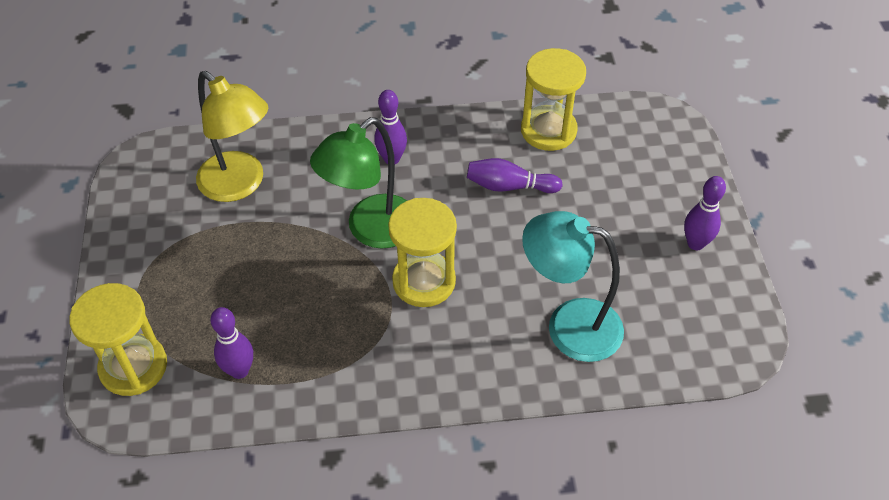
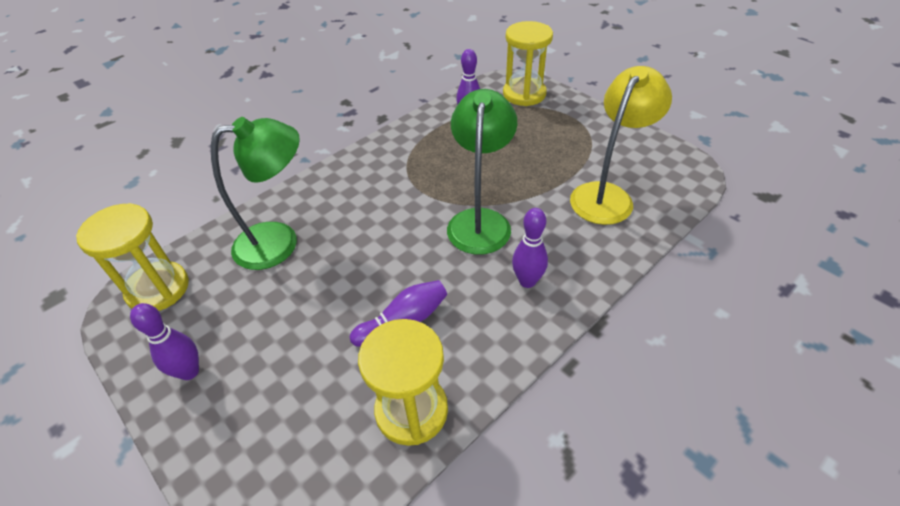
camera: 145 degrees right, 5 degrees down
yellow lamp [196,71,268,202] -> yellow lamp turned 120 degrees clockwise [570,66,672,225]
yellow hourglass [388,198,457,307] -> yellow hourglass moved to [76,203,189,311]
turquoise lamp [522,211,624,362] -> green lamp [211,117,300,270]

